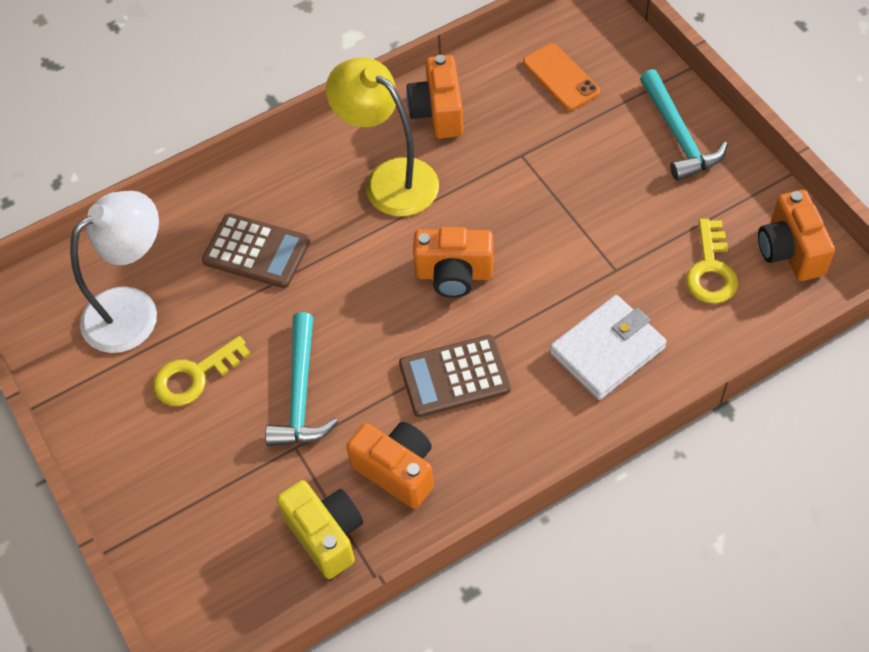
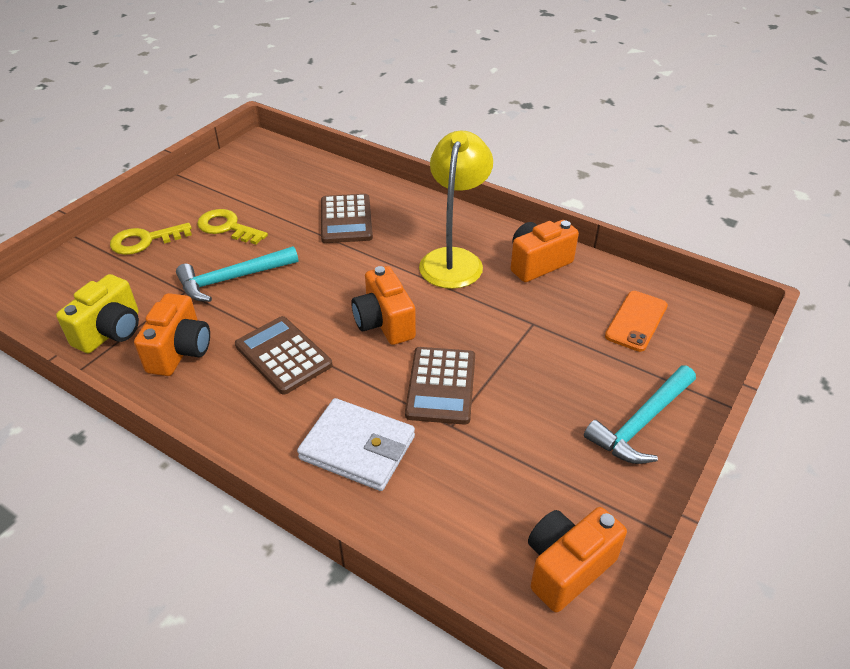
camera: 60 degrees right, 15 degrees down
white lamp [70,191,159,353] -> none
yellow key [686,219,738,304] -> yellow key moved to [110,223,192,255]
none -> brown calculator [405,347,475,425]

